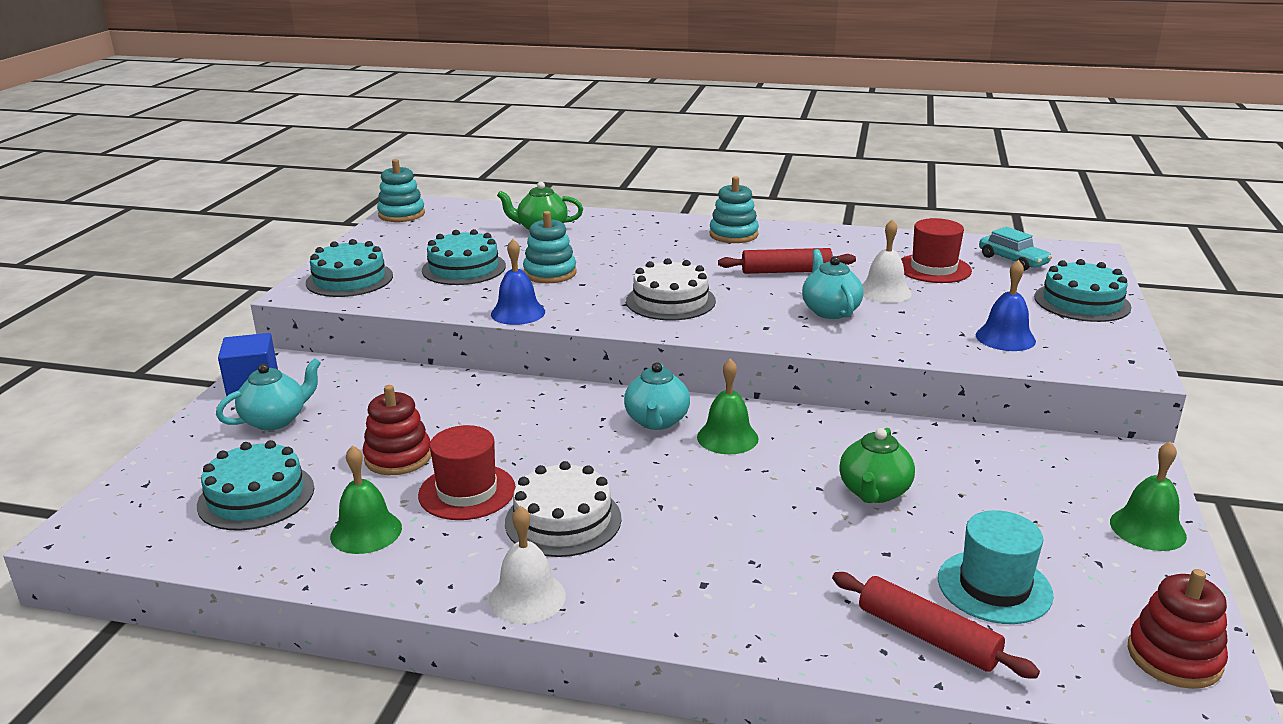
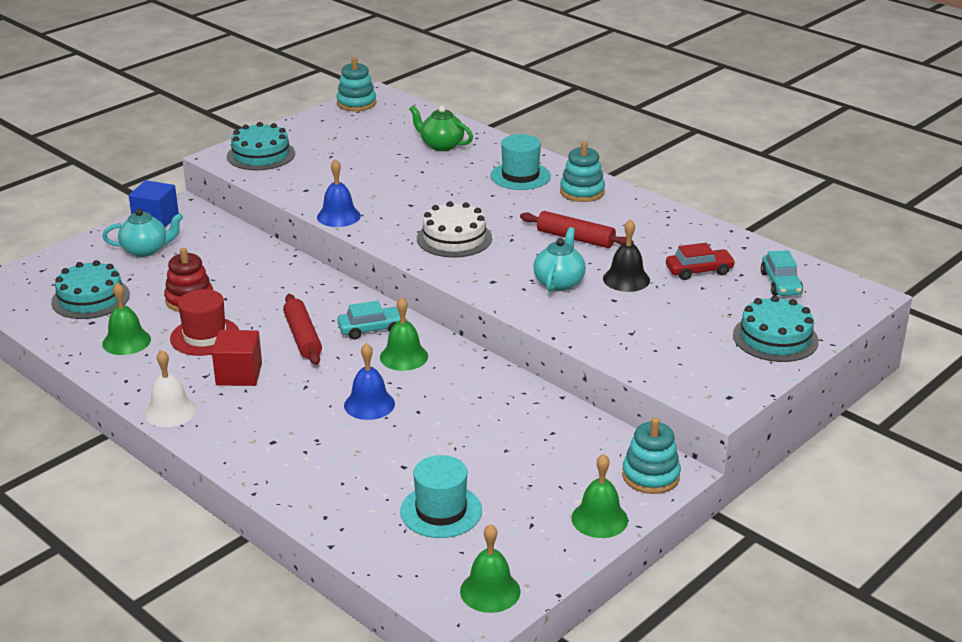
camera: 30 degrees right, 5 degrees up
turquoise cake [422,229,506,285] -> none
white cake [505,461,622,557] -> red cube [212,330,262,386]
turquoise stacking toy [523,211,577,283] -> turquoise stacking toy moved to [622,418,681,494]
turquoise teapot [624,362,690,430] -> turquoise car [337,301,407,339]
red rolling pin [832,572,1040,679] -> red rolling pin moved to [283,294,322,365]
green teapot [839,428,915,503] -> none
white bell [862,219,912,303] -> black bell [603,219,650,292]
red hat [901,218,972,283] -> red car [666,243,736,280]
blue bell [976,260,1036,351] -> blue bell moved to [344,343,395,420]
red stacking toy [1128,569,1228,689] -> green bell [460,524,520,613]
none -> turquoise hat [490,134,551,190]

